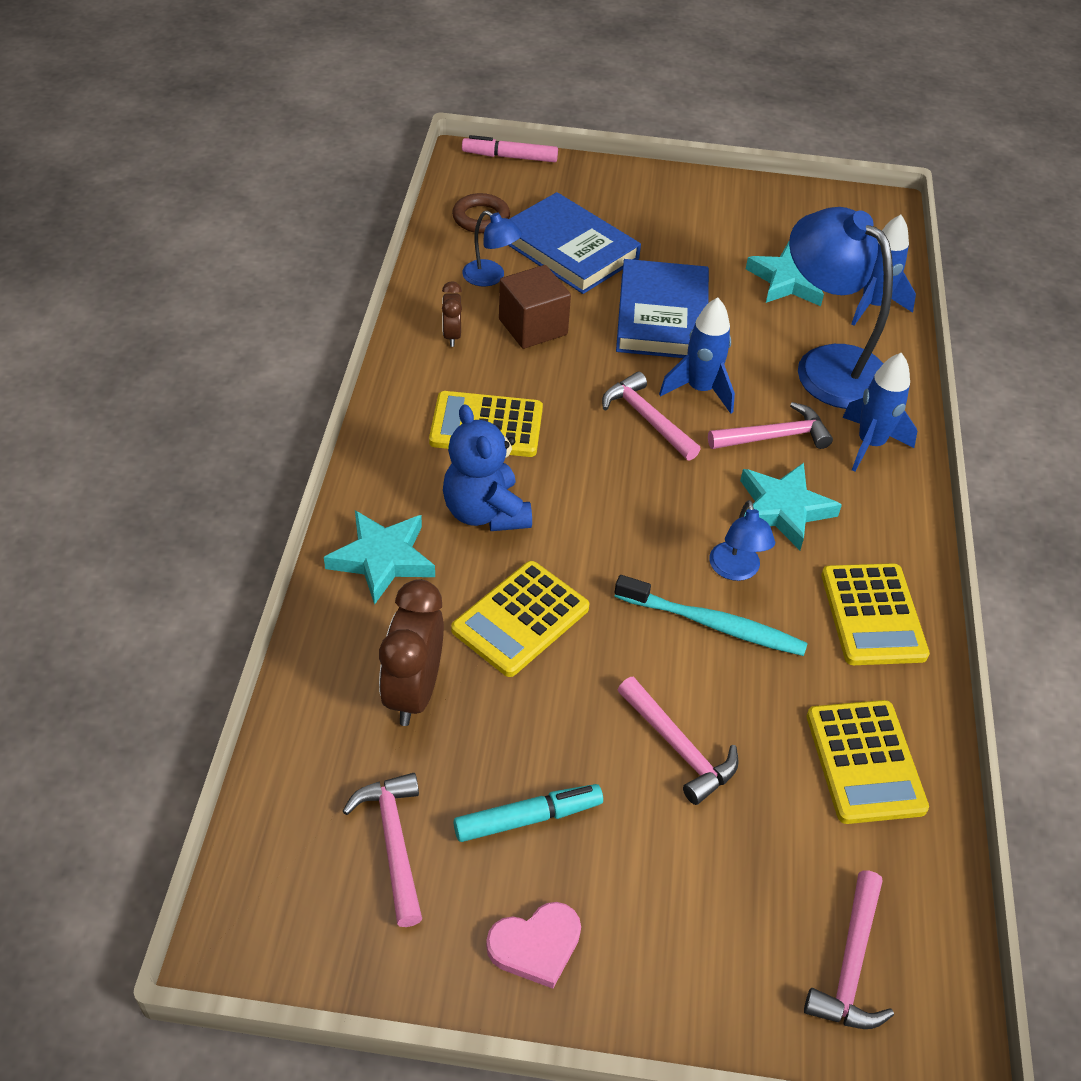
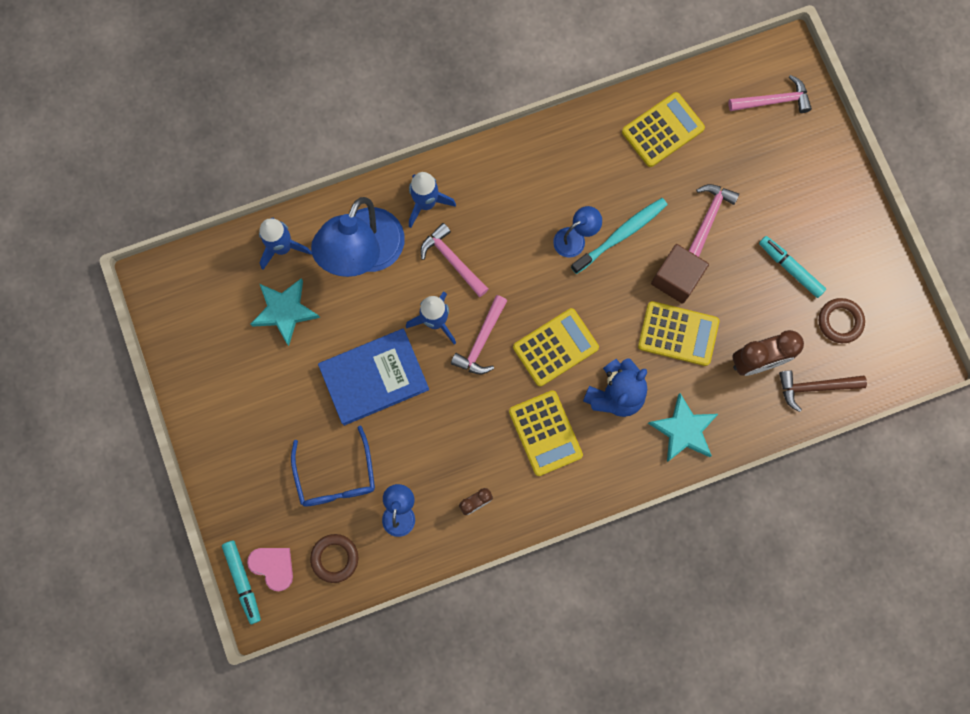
camera: 115 degrees left, 30 degrees up
pink hammer [343,773,422,927] -> brown ring [819,298,865,343]
pink marker [462,135,558,162] -> turquoise marker [222,540,261,624]
pink heart [486,902,581,989] -> pink heart moved to [247,548,293,591]
brown cube [499,265,571,349] -> brown cube moved to [651,244,709,304]
blue book [508,192,641,294] -> blue glasses [291,426,375,507]
turquoise toothbrush [614,575,808,656] -> turquoise toothbrush turned 60 degrees clockwise [571,198,667,274]
turquoise star [740,463,842,550] -> none
yellow calculator [821,563,930,665] -> yellow calculator moved to [513,308,599,387]
none -> brown hammer [779,370,867,412]

